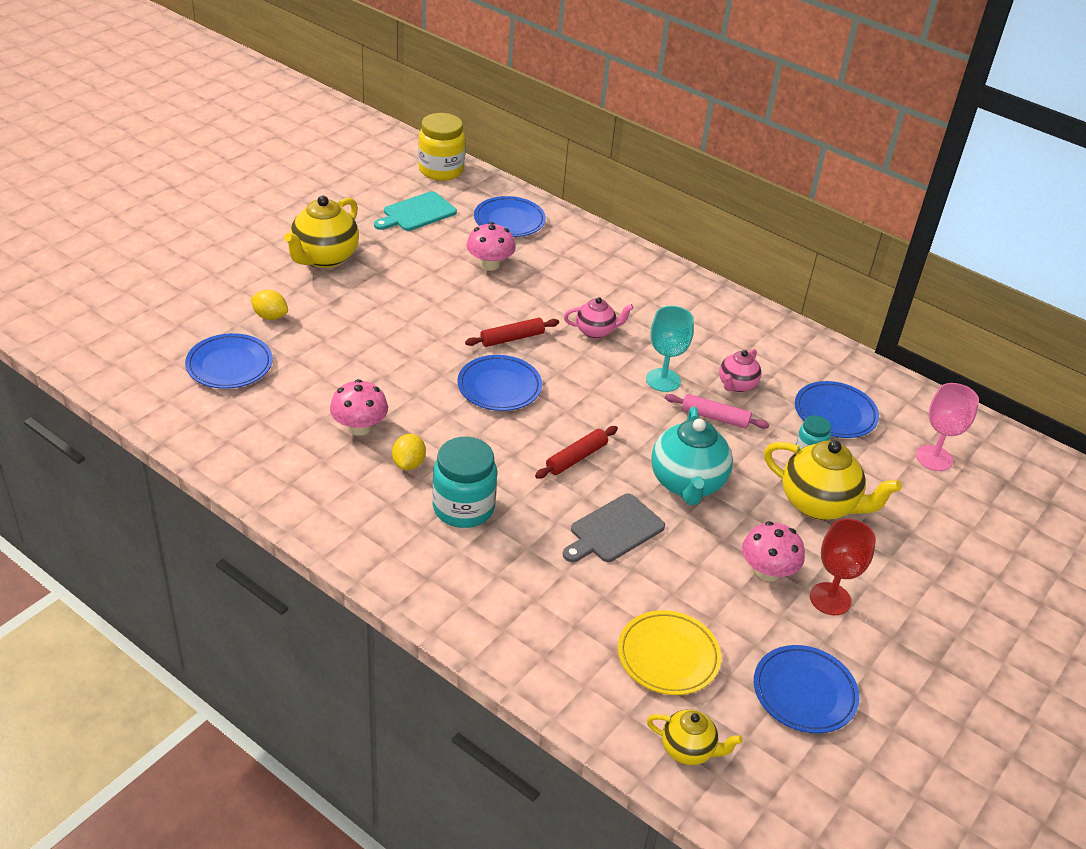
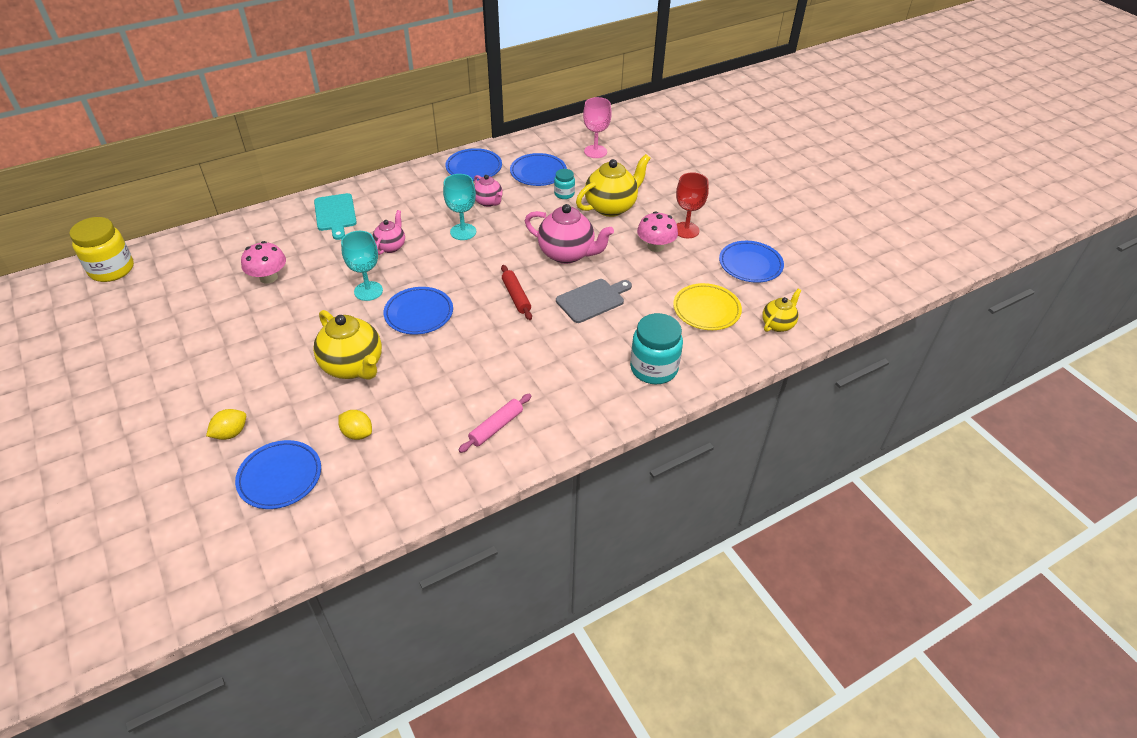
camera: 65 degrees left, 5 degrees up
yellow teapot [284,196,359,268] -> yellow teapot moved to [313,310,382,380]
pink mushroom [330,379,388,436] -> none
turquoise cutting board [374,191,457,231] -> turquoise cutting board moved to [314,193,357,240]
yellow lemon [392,434,426,470] -> yellow lemon moved to [338,410,372,440]
turquoise jar [432,437,497,528] -> turquoise jar moved to [630,313,683,384]
red rolling pin [465,318,559,347] -> turquoise goblet [341,231,383,301]
blue plate [474,196,546,237] -> blue plate moved to [445,148,502,181]
grey cutting board [563,494,665,562] -> grey cutting board turned 105 degrees counterclockwise [556,279,632,323]
turquoise teapot [651,407,733,506] -> pink teapot [525,204,614,264]
pink rolling pin [665,394,770,429] -> pink rolling pin moved to [458,393,531,453]

